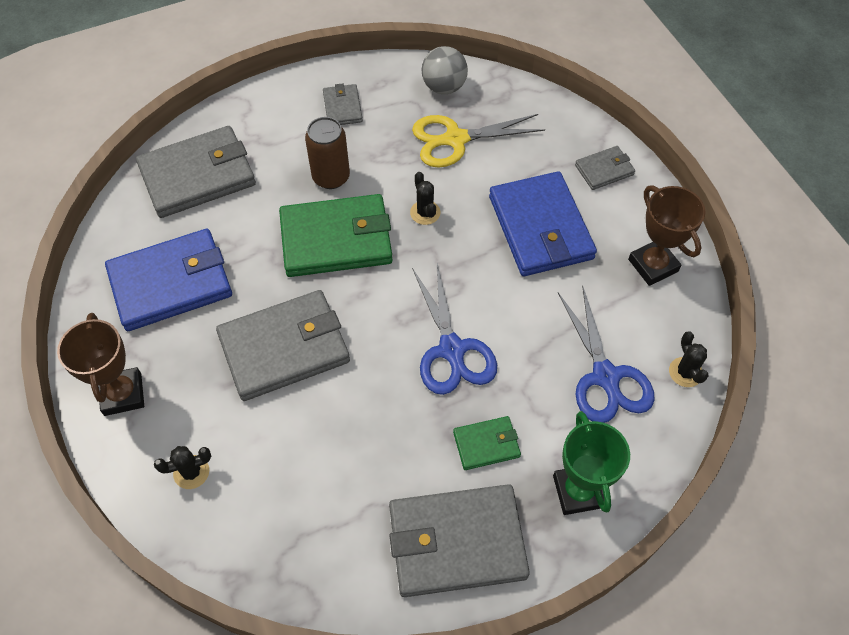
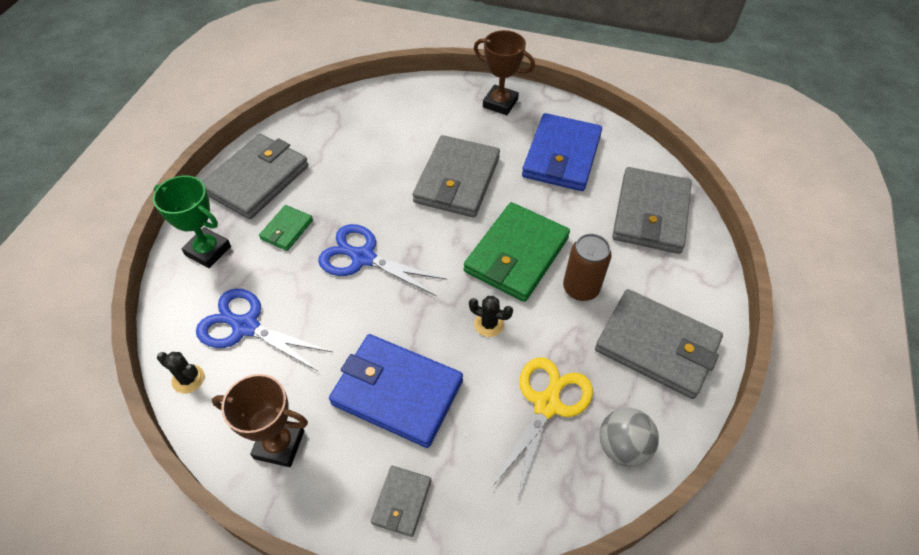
camera: 130 degrees right, 5 degrees down
black cactus [154,446,211,489] -> none
grey wallet [323,83,363,125] -> grey wallet [595,289,723,399], size x2.04

